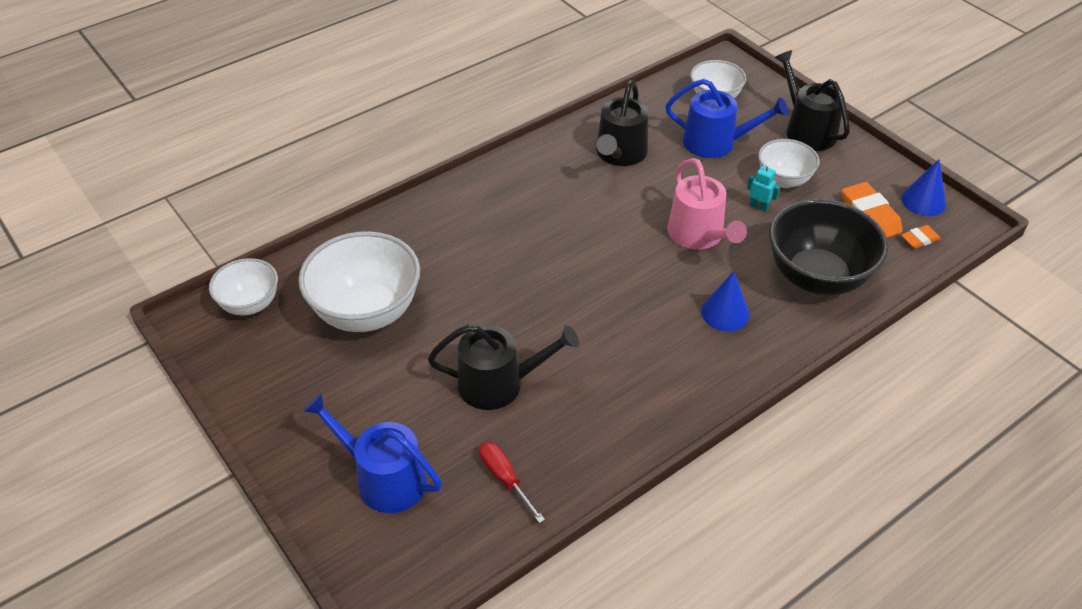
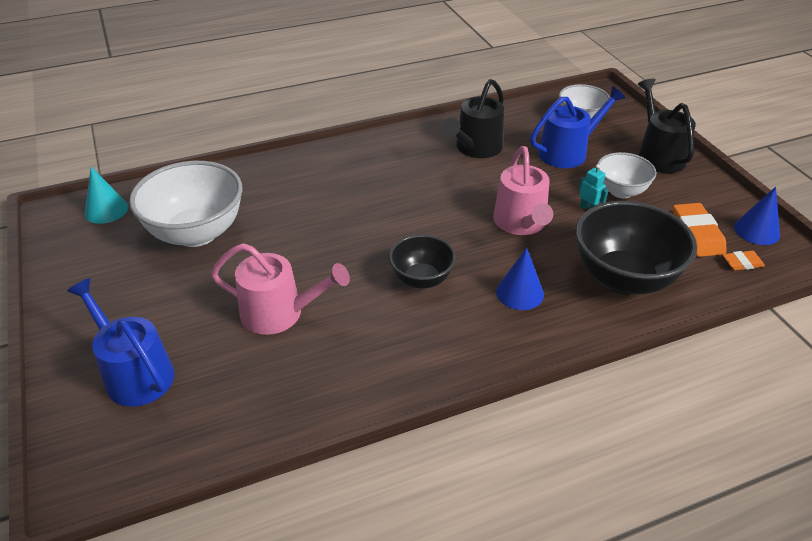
camera: 15 degrees right, 5 degrees down
white bowl [209,258,278,315] -> turquoise cone [84,167,128,224]
black watering can [428,324,579,410] -> pink watering can [211,243,350,335]
red screwdriver [479,442,545,523] -> none
blue watering can [665,79,788,158] -> blue watering can turned 60 degrees counterclockwise [530,86,625,168]
none -> black bowl [389,235,456,289]

